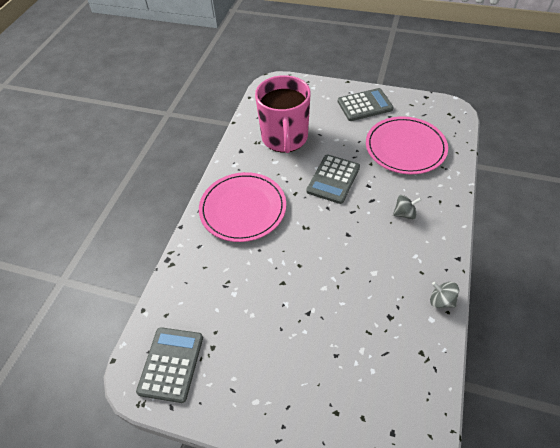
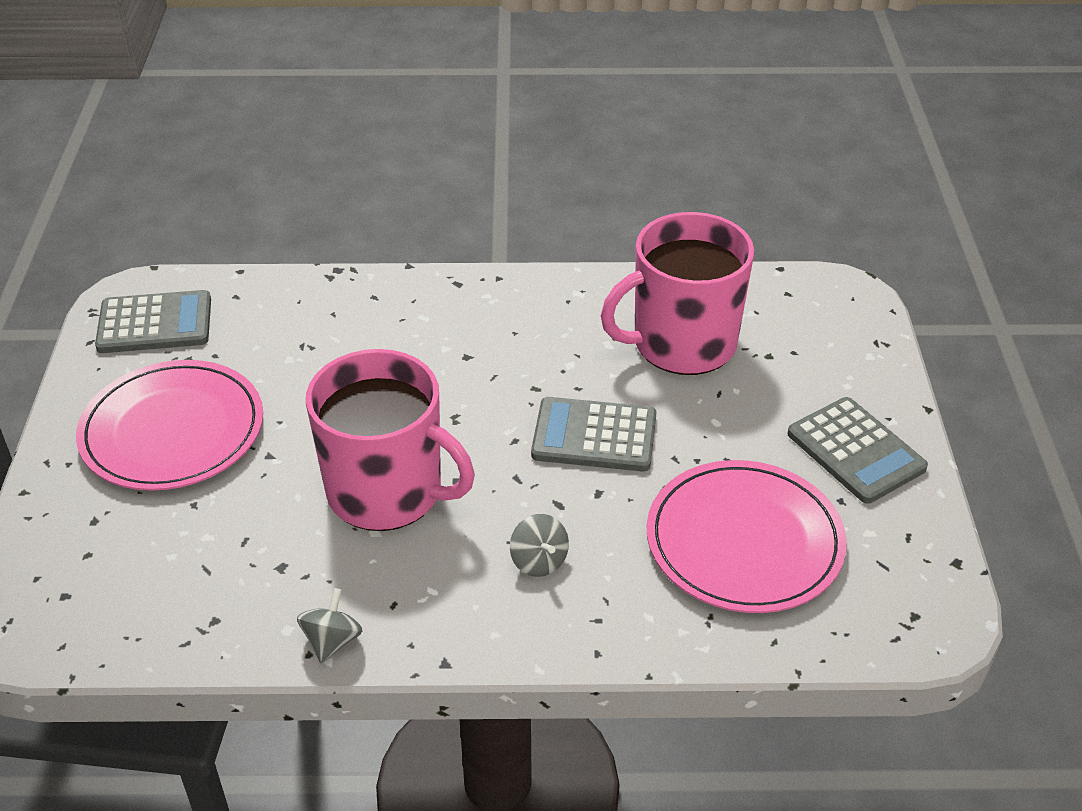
camera: 70 degrees right, 10 degrees down
pink plate [199,172,286,242] -> pink plate moved to [76,360,263,491]
none -> pink mug [306,349,475,531]

